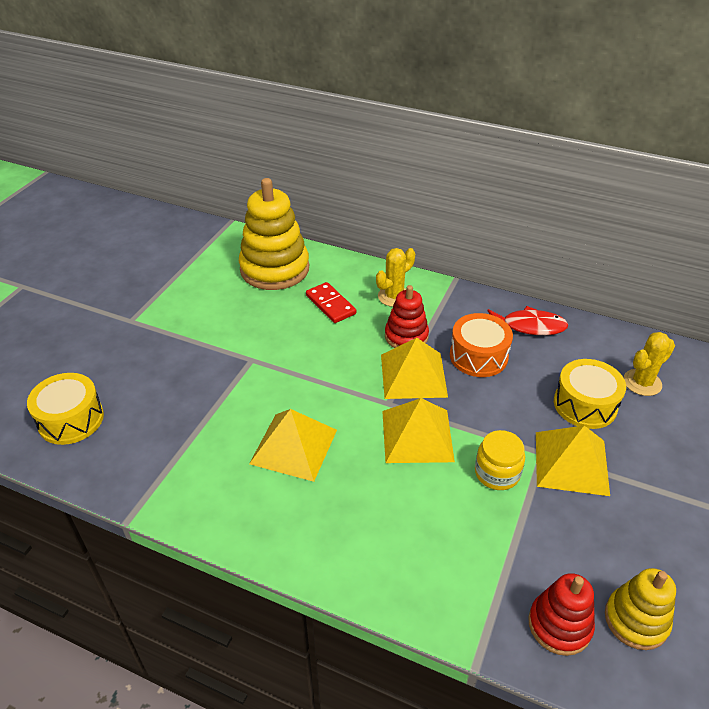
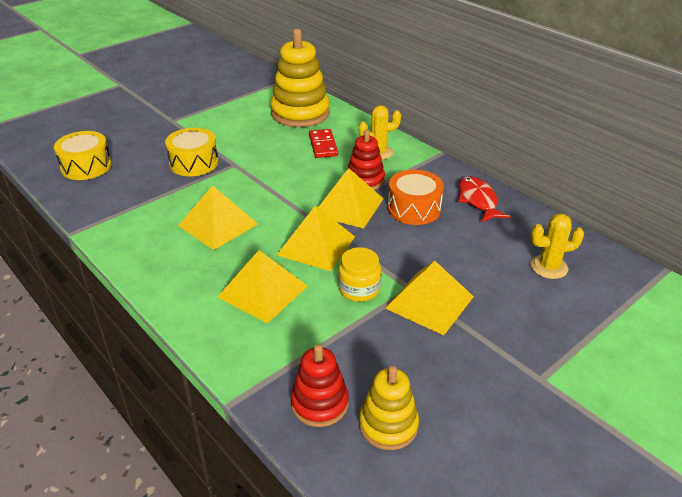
camera: 25 degrees right, 5 degrees down
red fish [488,306,568,335] -> red fish turned 135 degrees counterclockwise [458,176,510,222]
yellow drum [554,359,626,429] -> yellow drum moved to [165,128,219,176]
none -> yellow pyramid [218,250,307,323]

